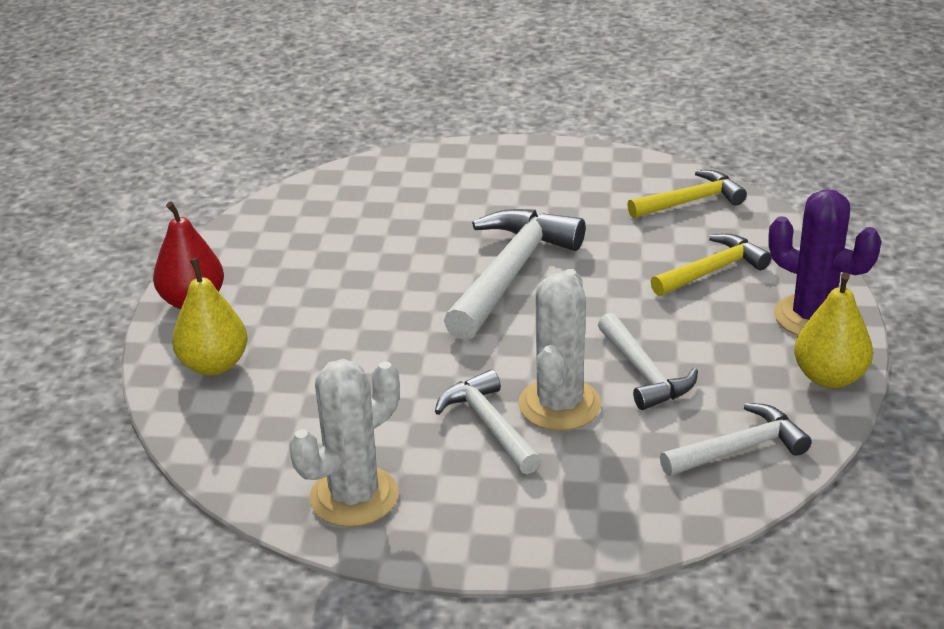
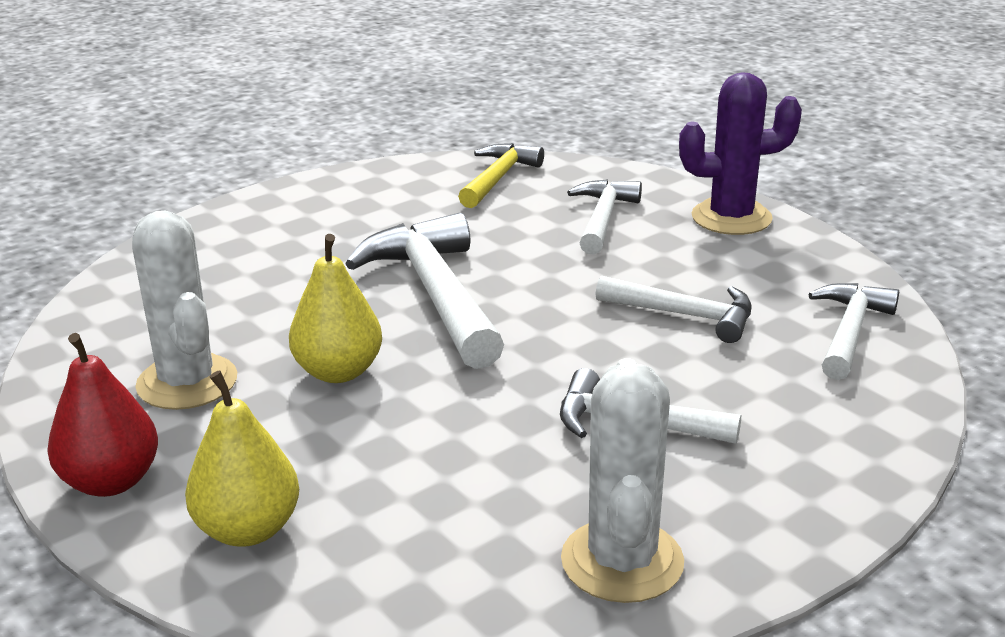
camera: 45 degrees left, 5 degrees down
white cactus [518,269,601,431] -> white cactus moved to [132,211,237,410]
yellow hammer [650,234,772,296] -> white hammer [567,179,642,255]
yellow pear [794,272,873,388] -> yellow pear moved to [289,234,382,383]

